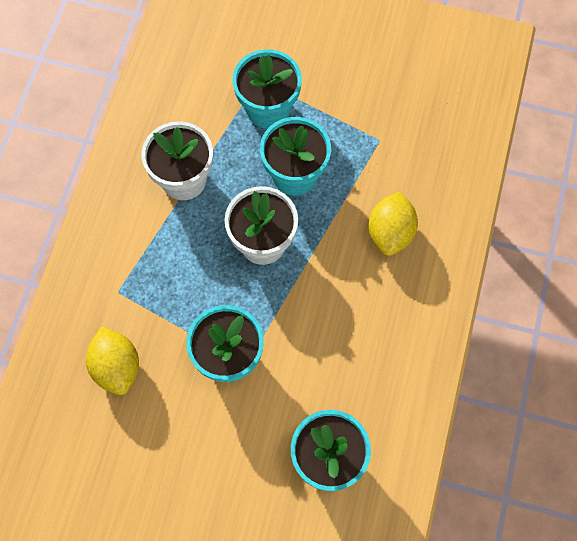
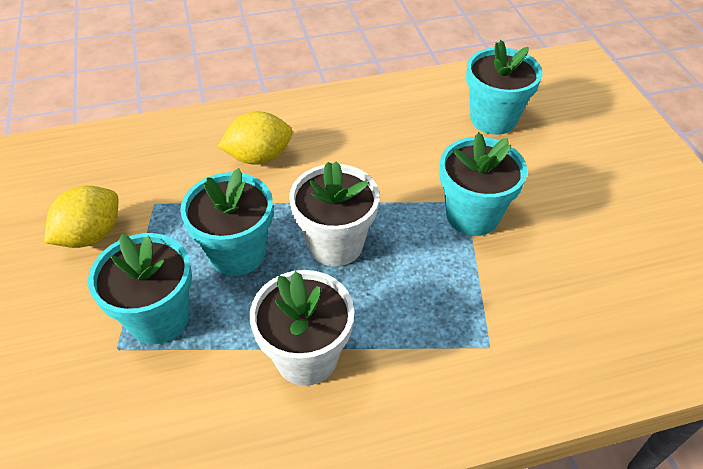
camera: 120 degrees left, 20 degrees down
yellow lemon [86,326,139,395] -> yellow lemon moved to [44,186,118,248]

